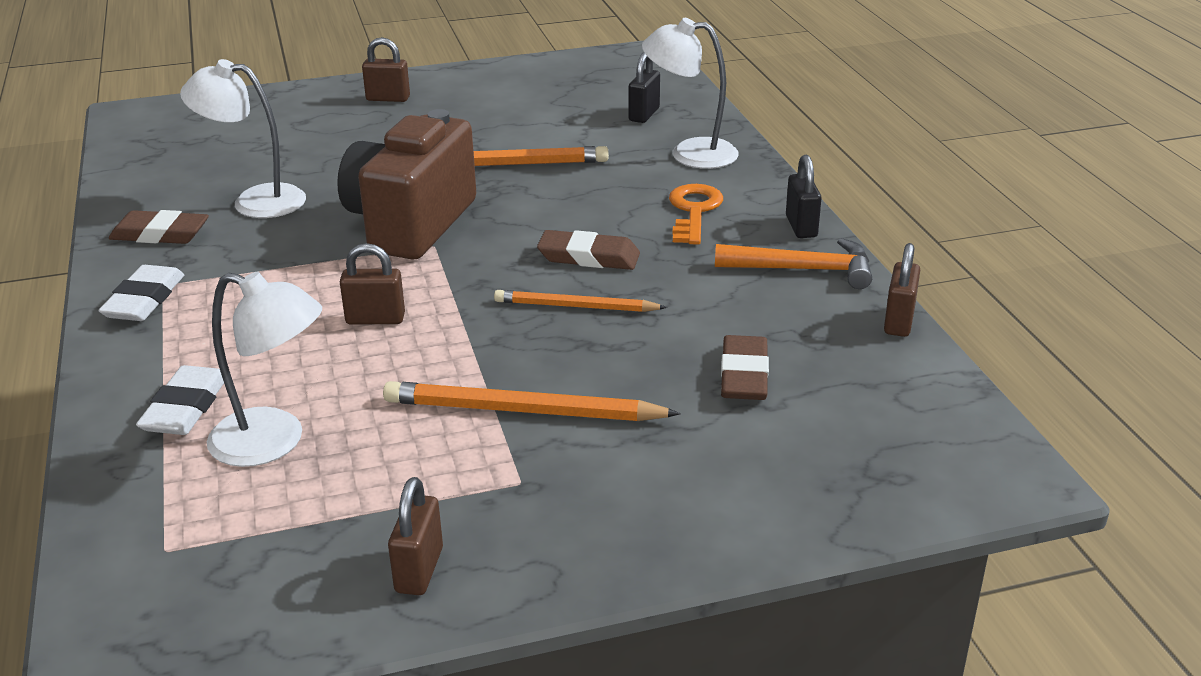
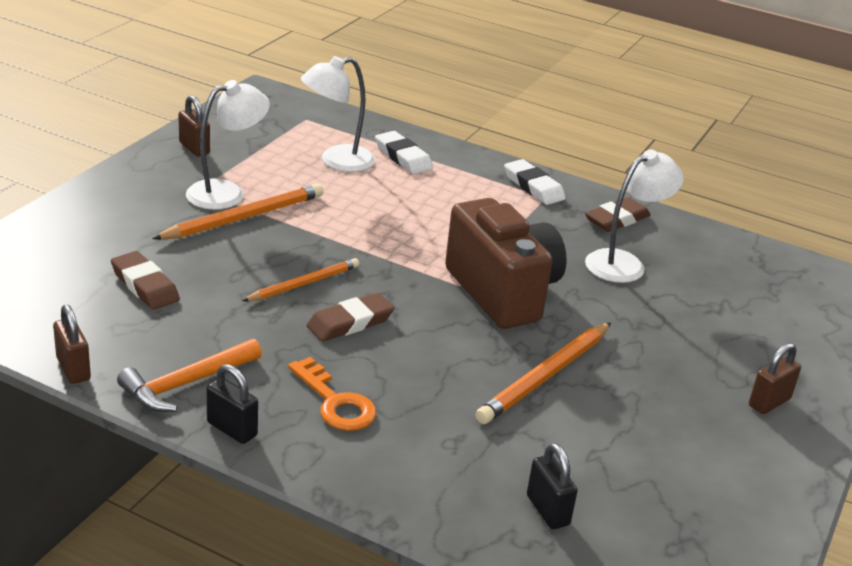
camera: 130 degrees right, 0 degrees up
brown padlock [340,243,405,325] -> none
white lamp [642,18,739,169] -> white lamp moved to [186,80,270,210]

